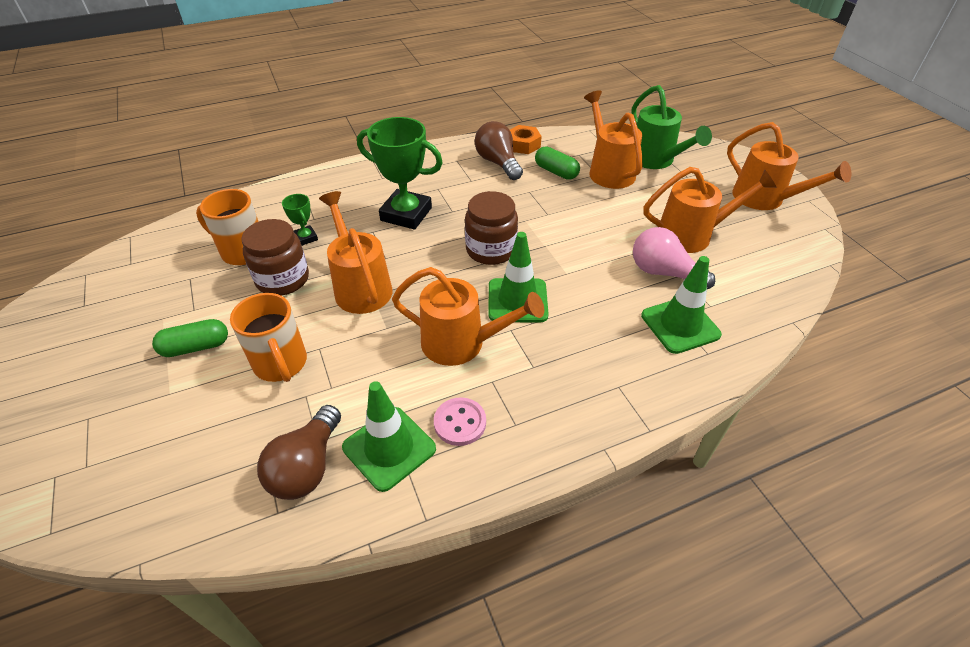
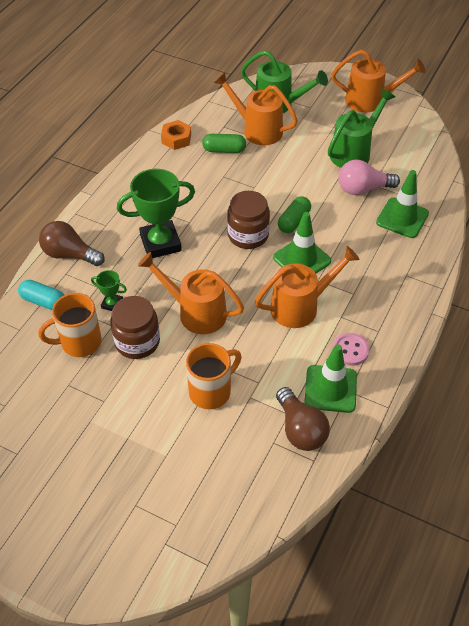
camera: 40 degrees left, 5 degrees up
green capsule [152,319,228,357] -> green capsule moved to [278,196,311,233]
orange mug [230,293,307,382] -> orange mug turned 60 degrees counterclockwise [186,343,242,409]
brown light bulb [475,121,523,180] -> brown light bulb moved to [39,221,105,266]
orange watering can [643,167,777,253] -> green watering can [328,89,395,168]
none -> turquoise capsule [18,280,64,310]

